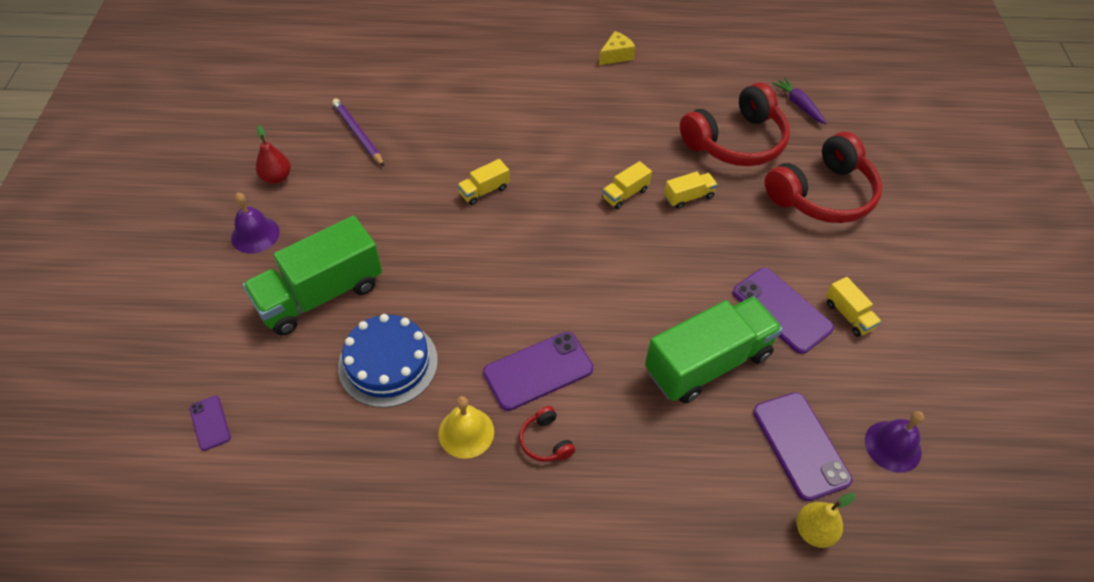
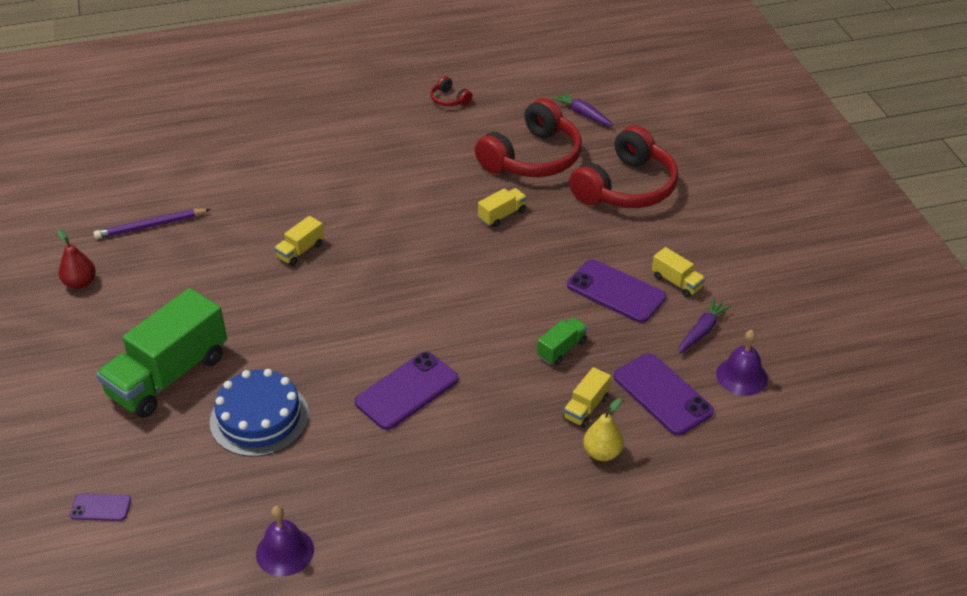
camera: 15 degrees left, 10 degrees down
purple phone [189,396,231,451] -> purple phone turned 45 degrees counterclockwise [70,494,131,521]
purple bell [231,193,280,254] -> purple bell moved to [256,506,314,577]
purple pencil [332,98,384,166] -> purple pencil turned 60 degrees counterclockwise [94,209,211,239]
yellow bell [438,396,494,459] -> none
red headphones [519,406,575,462] -> red headphones moved to [430,76,472,106]
yellow cheese [599,31,636,65] -> none
yellow truck [602,161,652,209] -> yellow truck moved to [563,367,611,427]
green truck [645,296,783,404] -> green truck [537,317,588,365], size x0.45
yellow pear [796,493,856,548] -> yellow pear moved to [583,398,624,461]
none -> purple carrot [679,298,732,353]

